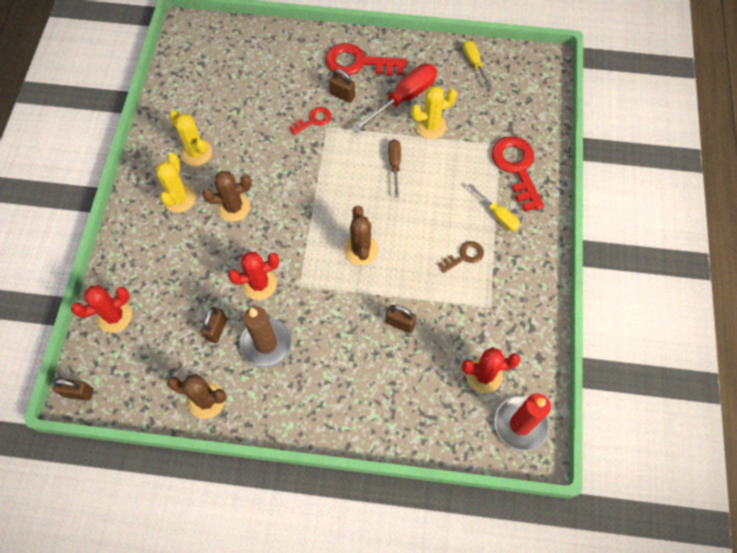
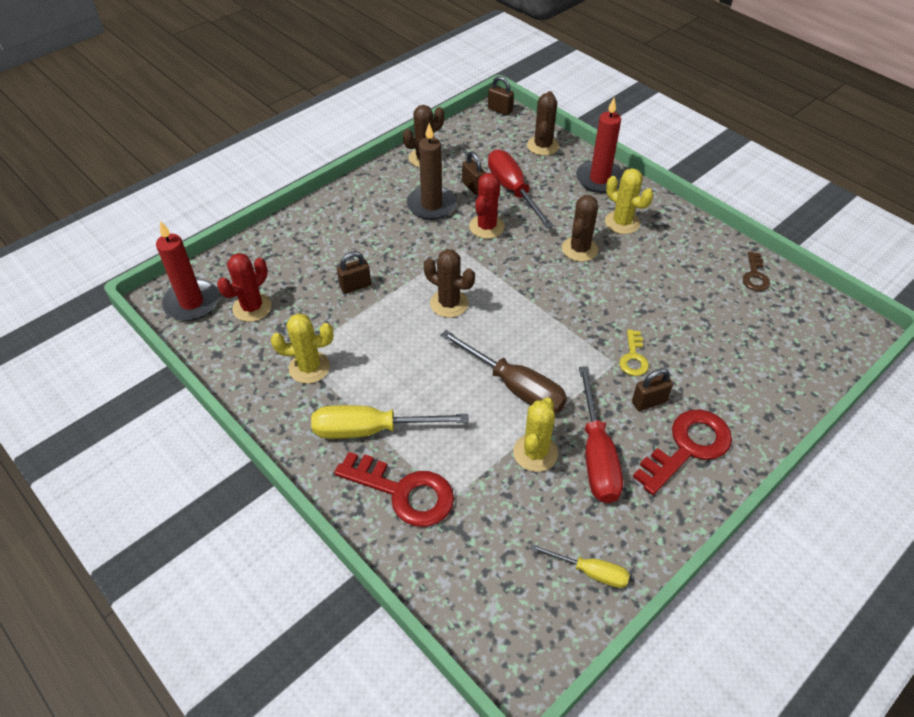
camera: 130 degrees right, 15 degrees down
brown padlock [53,378,94,401] -> brown padlock turned 75 degrees clockwise [488,76,514,116]
red cactus [71,285,132,333] -> brown cactus [527,91,559,156]
yellow cactus [169,110,212,166] -> yellow cactus moved to [271,313,333,384]
red key [289,107,331,135] -> yellow key [619,330,649,376]
brown screwdriver [388,139,401,197] -> brown screwdriver [440,330,567,414], size x1.74
brown key [438,241,484,273] -> brown key moved to [742,252,770,291]
yellow screwdriver [468,183,520,231] -> yellow screwdriver [311,405,469,439], size x1.74
none -> red screwdriver [488,149,554,228]
none -> red candle [576,98,624,193]

